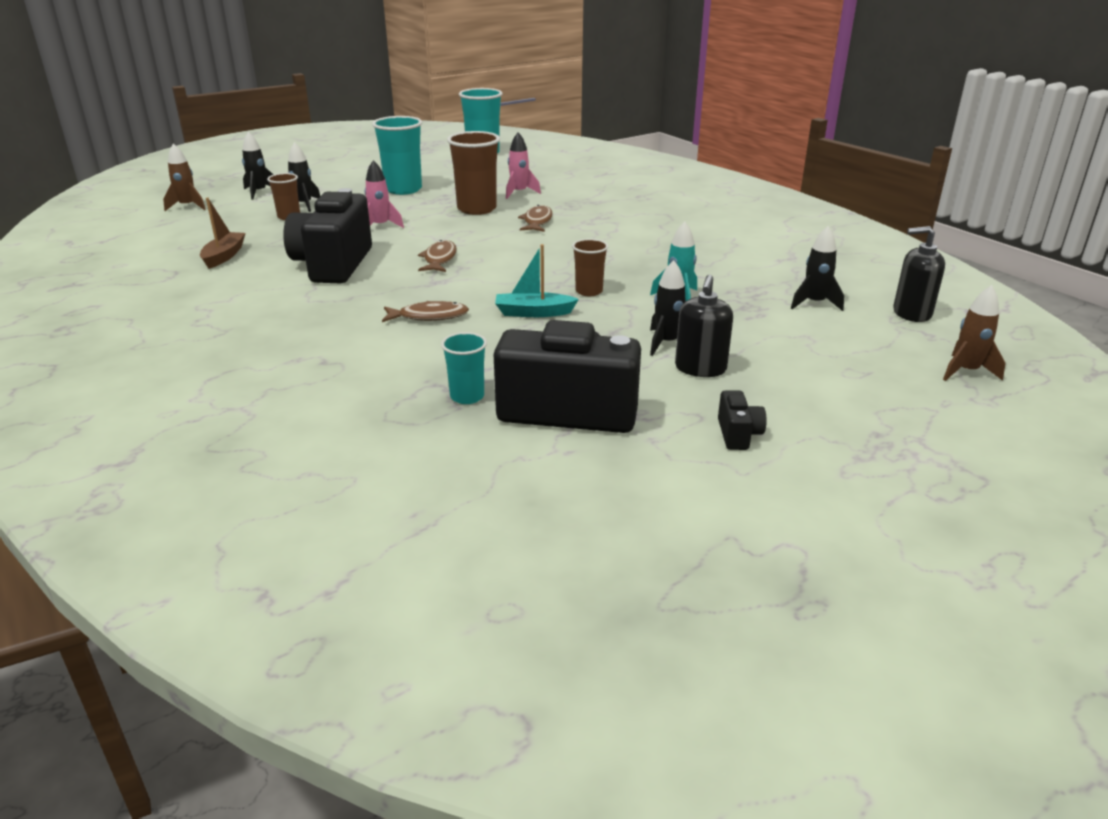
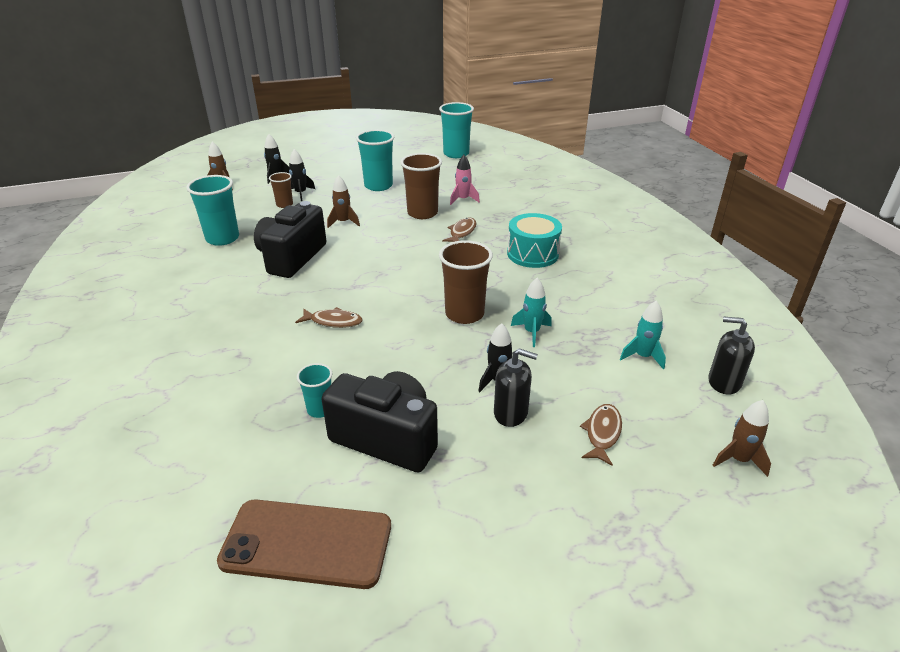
camera: 15 degrees right, 5 degrees up
brown boat [200,197,246,269] -> turquoise cup [186,175,239,246]
pink rocket [365,160,404,228] -> brown rocket [327,175,360,228]
brown fish [418,240,457,272] -> brown fish moved to [580,404,622,466]
turquoise boat [495,244,579,317] -> none
brown cup [572,239,608,296] -> brown cup [439,240,493,324], size x1.79
black soap dispenser [675,275,733,377] -> black soap dispenser turned 105 degrees counterclockwise [494,348,538,427]
black camera [718,391,767,450] -> none
black rocket [791,226,844,311] -> turquoise rocket [620,301,666,370]
none -> brown phone [217,499,391,589]
none -> turquoise drum [507,213,562,268]

